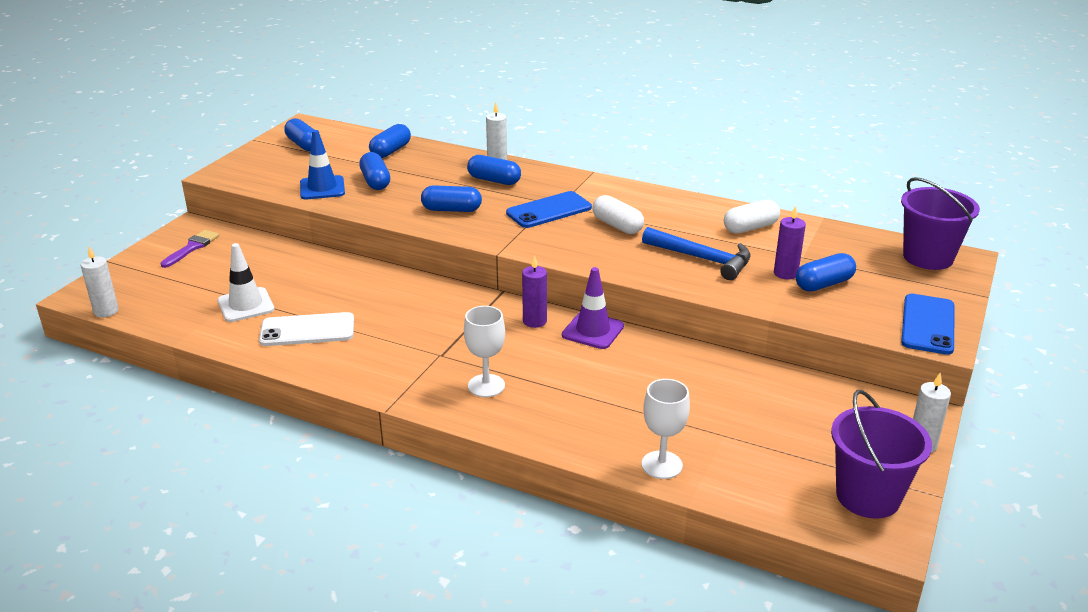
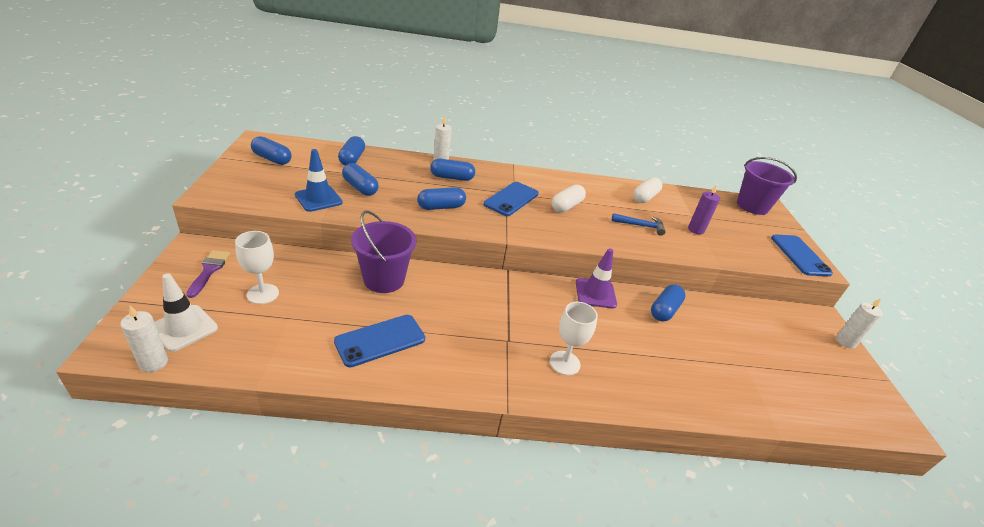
camera: 30 degrees left, 5 degrees up
white traffic cone [218,243,275,322] -> white traffic cone moved to [154,273,218,352]
white phone [259,312,354,346] -> blue phone [334,315,425,368]
purple candle [522,255,547,328] -> none
white capsule [592,195,644,234] -> white capsule turned 75 degrees counterclockwise [552,184,586,212]
white goblet [641,379,690,479] -> white goblet moved to [235,231,279,304]
blue hammer [642,227,751,280] -> blue hammer [612,213,666,236], size x0.65
blue capsule [796,253,856,292] -> blue capsule moved to [651,284,686,322]
purple bucket [831,390,932,519] -> purple bucket moved to [351,210,416,293]

